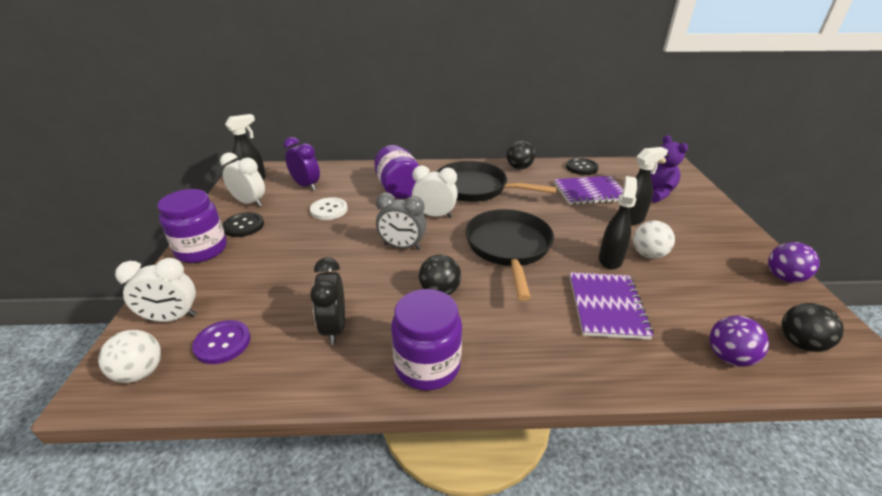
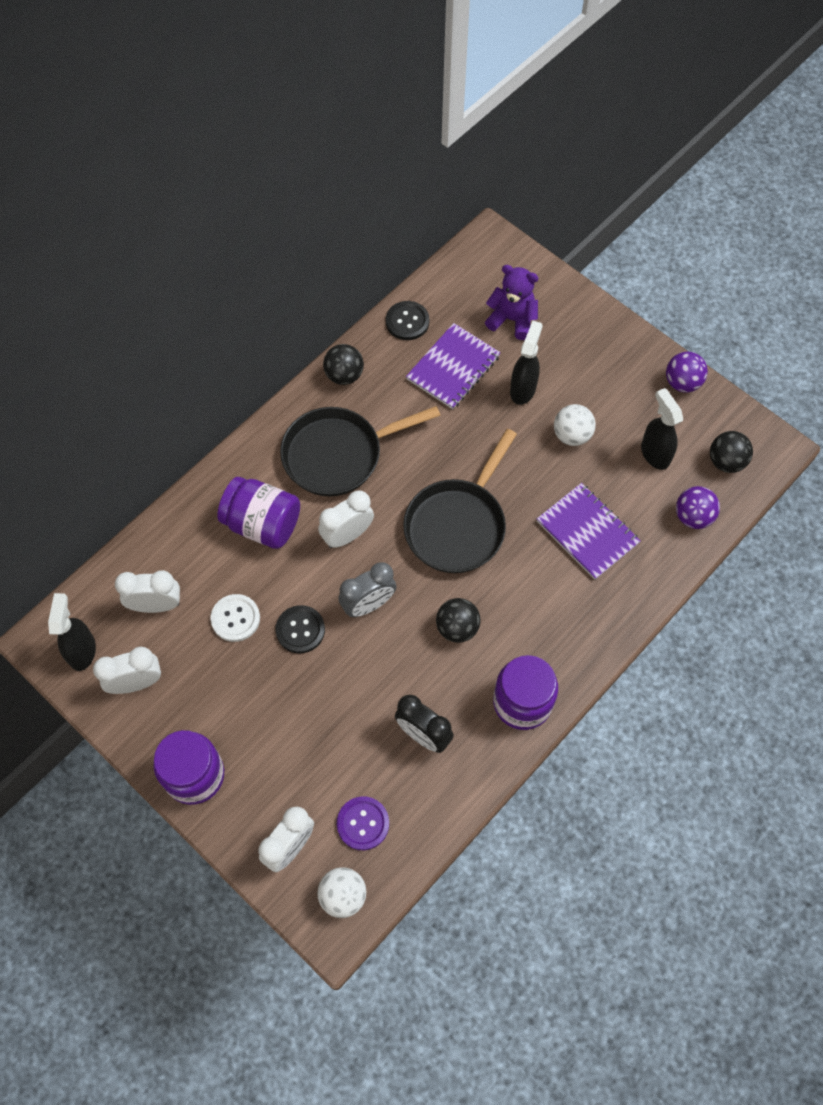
camera: 45 degrees left, 30 degrees up
black button [222,212,264,237] -> black button moved to [275,605,325,653]
purple clock [284,137,320,191] -> white clock [115,570,180,613]
black pan [465,209,554,301] -> black pan turned 105 degrees counterclockwise [403,429,517,573]
black spray bottle [599,176,637,270] -> black spray bottle moved to [641,388,683,470]

